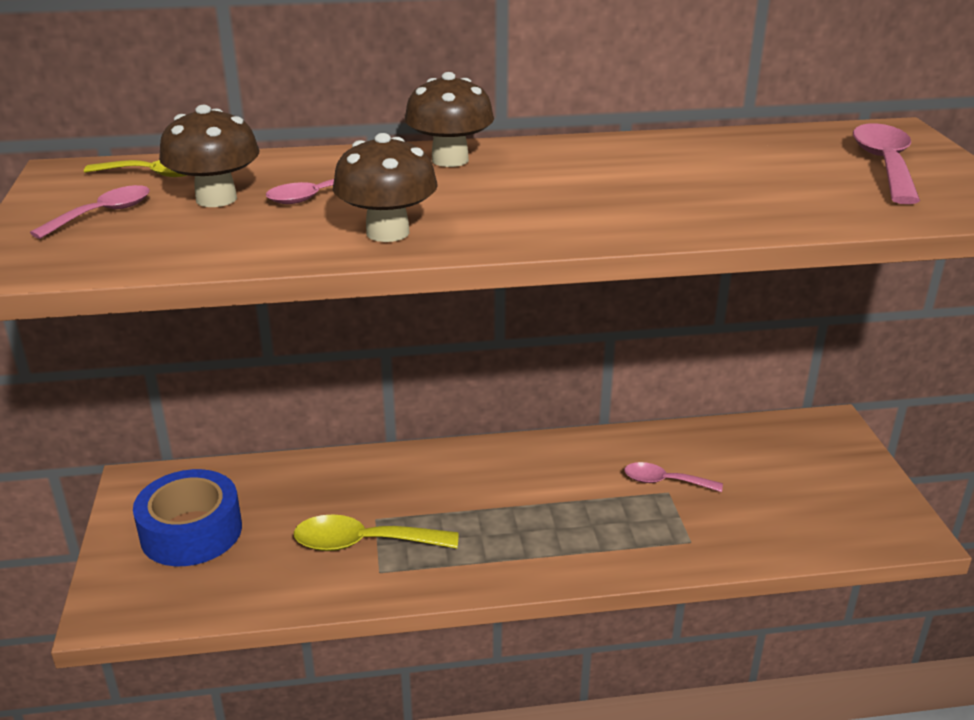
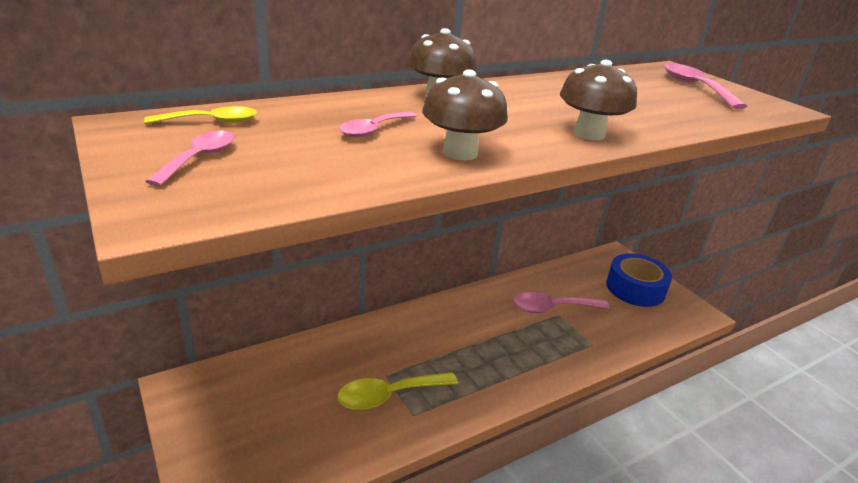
camera: 25 degrees left, 0 degrees up
blue tape [133,469,242,566] -> blue tape moved to [606,253,672,307]
brown mushroom [159,105,259,207] -> brown mushroom moved to [560,60,637,140]
pink spoon [624,462,723,492] -> pink spoon [513,292,610,313], size x1.55

